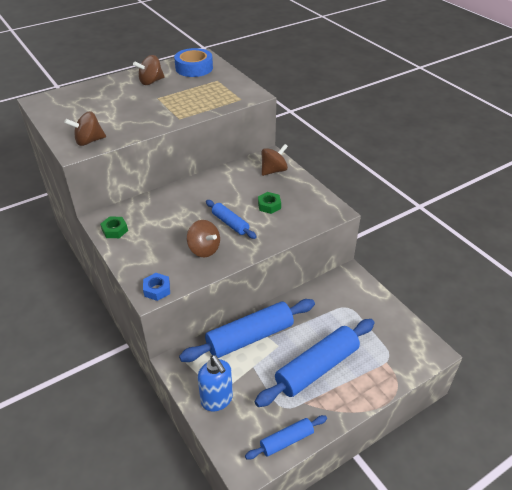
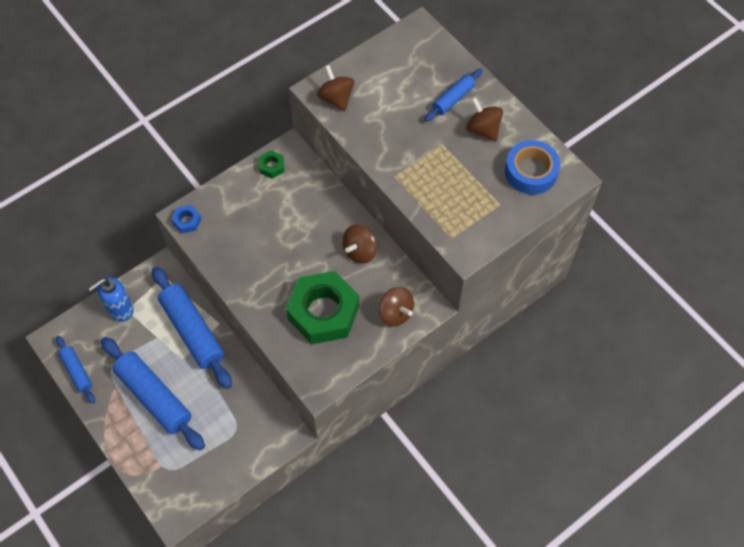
camera: 85 degrees right, 20 degrees up
brown spinning top [187,220,220,257] -> brown spinning top moved to [342,225,377,263]
blue rolling pin [206,200,257,239] -> blue rolling pin moved to [425,69,483,121]
green nut [258,192,281,214] -> green nut [286,271,359,344], size x2.43

